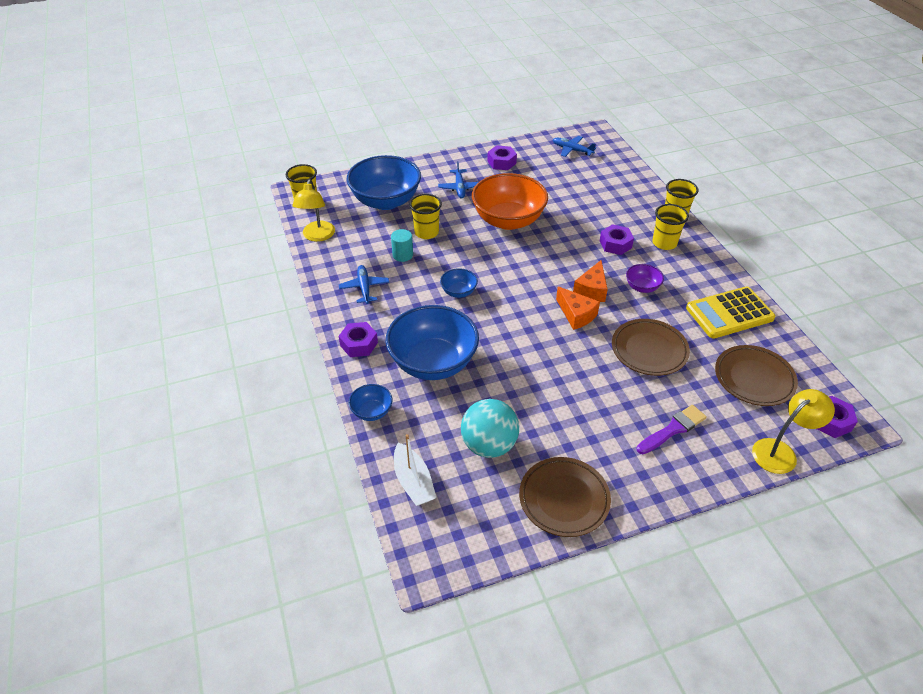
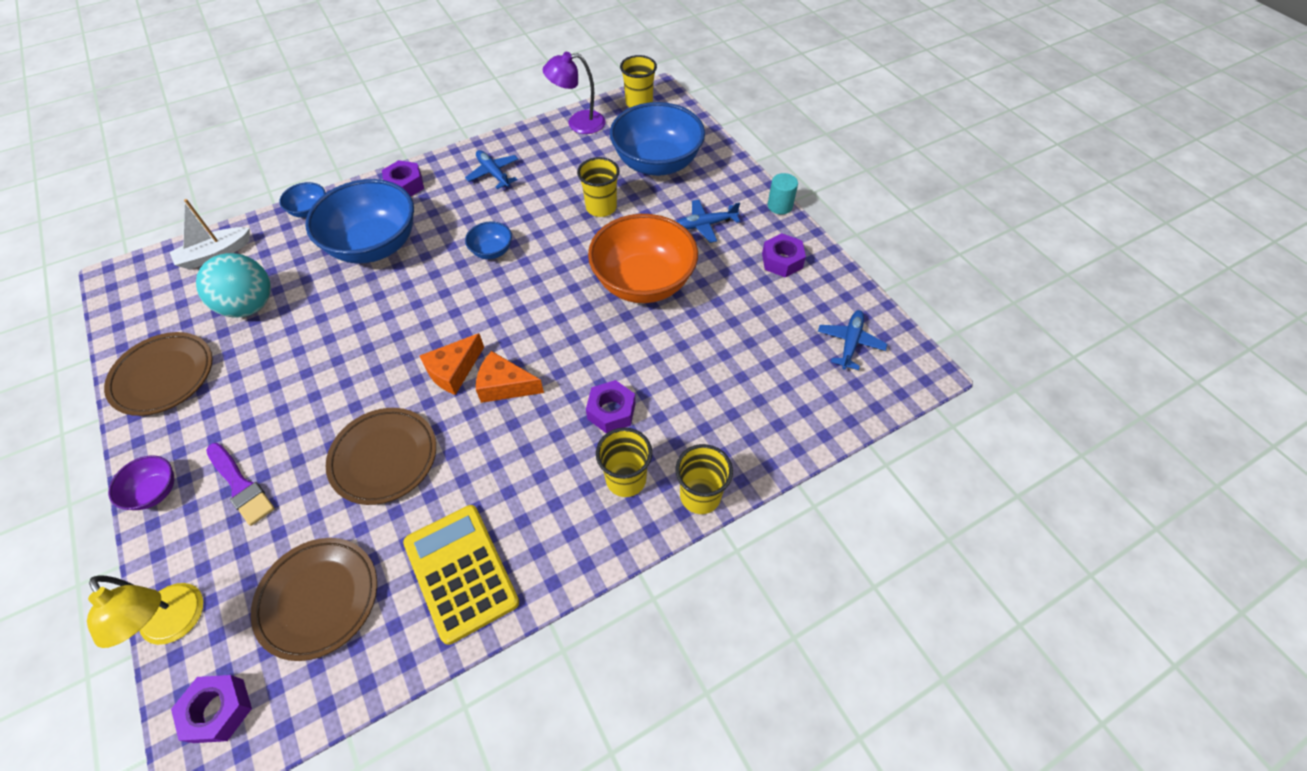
camera: 80 degrees right, 10 degrees up
yellow lamp [292,179,335,242] -> purple lamp [543,52,606,134]
blue plane [339,265,389,304] -> blue plane turned 105 degrees counterclockwise [465,150,518,189]
turquoise cylinder [391,229,413,262] -> turquoise cylinder moved to [768,173,798,214]
purple bowl [626,264,664,293] -> purple bowl moved to [108,455,174,510]

